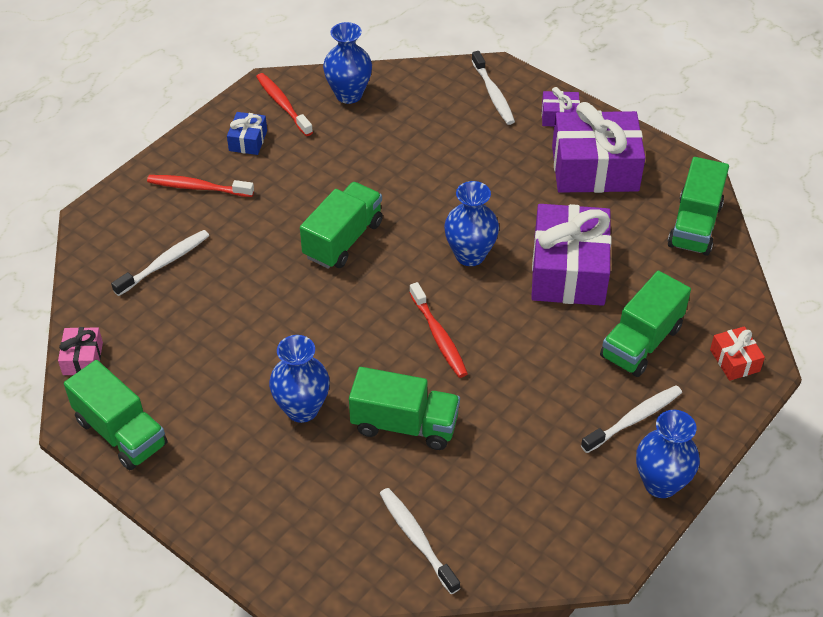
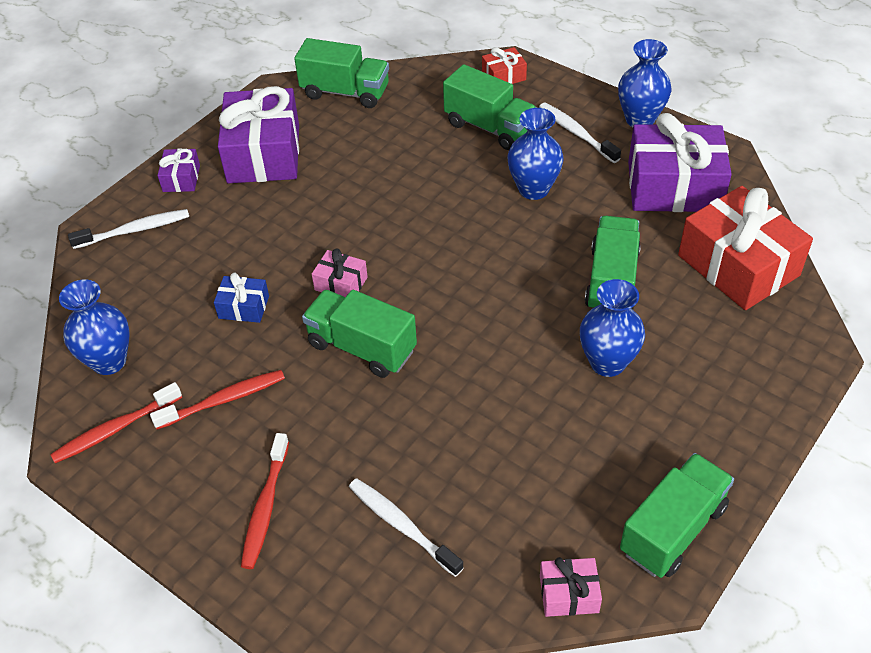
camera: 90 degrees left, 0 degrees up
blue gift [227,112,267,155] -> blue gift moved to [214,273,269,323]
white toothbrush [379,488,460,594] -> red gift [678,186,813,310]
red toothbrush [409,282,468,378] -> red toothbrush moved to [150,370,285,430]
blue vase [444,181,499,266] -> blue vase moved to [507,108,564,200]
purple gift [531,204,611,306] -> purple gift moved to [628,113,732,212]
none -> pink gift [312,248,368,297]

